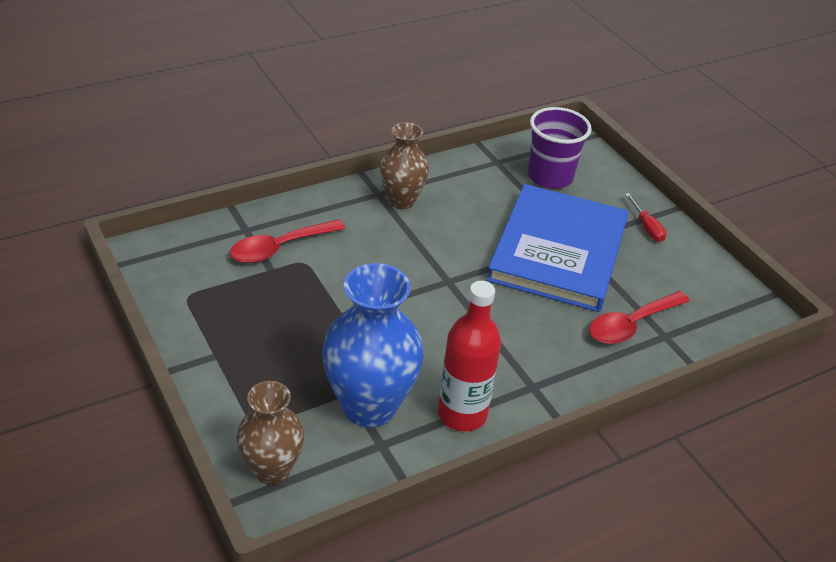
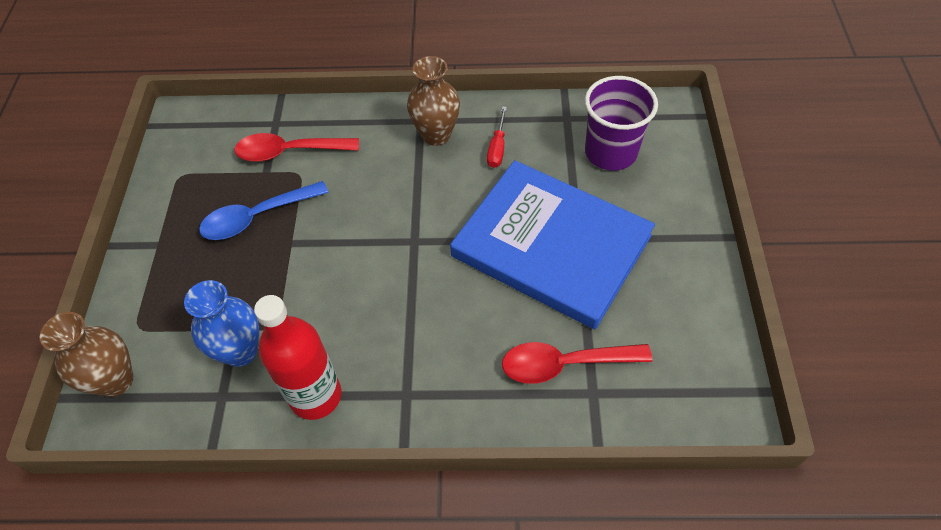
camera: 35 degrees right, 15 degrees up
blue vase [322,263,424,428] -> blue vase [184,280,259,367], size x0.63
blue book [486,184,628,312] -> blue book turned 75 degrees clockwise [450,160,655,329]
red screwdriver [625,193,667,242] -> red screwdriver moved to [487,106,507,168]
none -> blue spoon [199,181,329,240]

